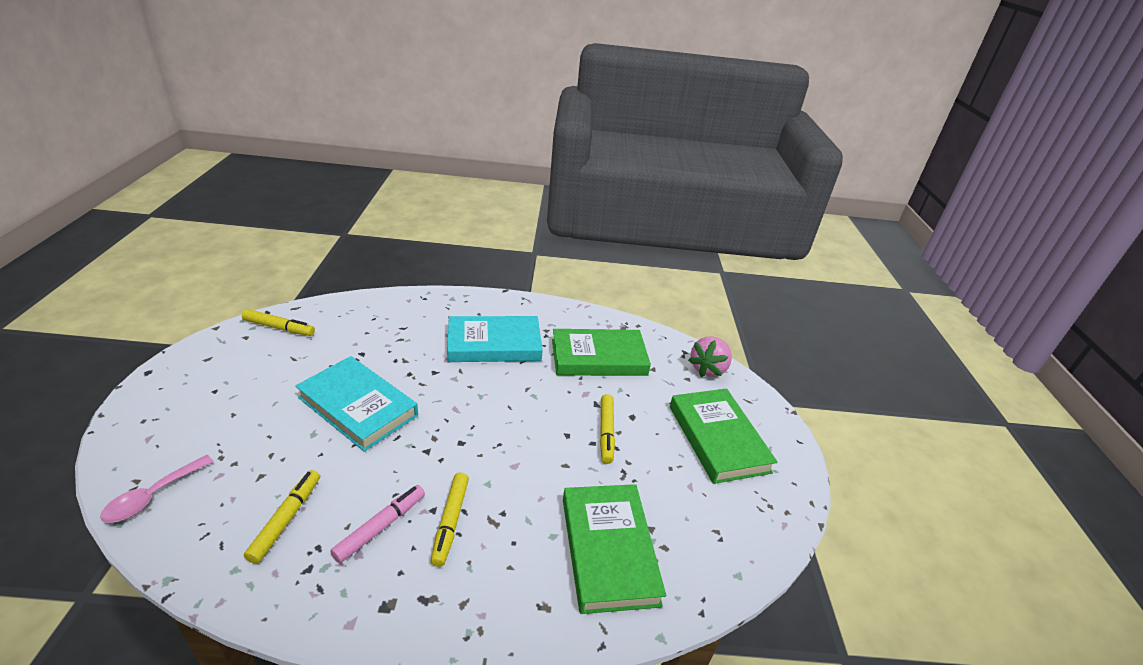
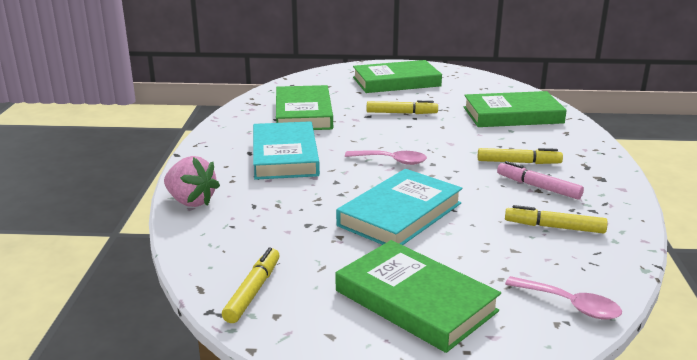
camera: 85 degrees left, 10 degrees down
pink strawberry [688,336,732,377] -> pink strawberry moved to [164,156,220,207]
none -> green book [336,240,501,353]
none -> pink spoon [345,150,427,165]

